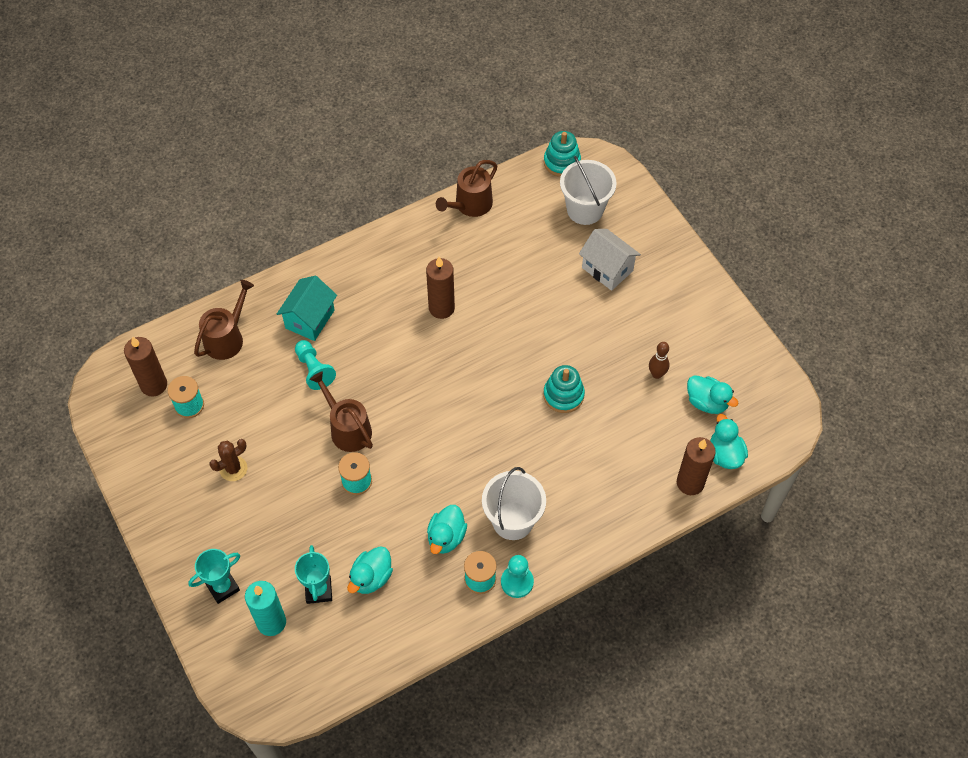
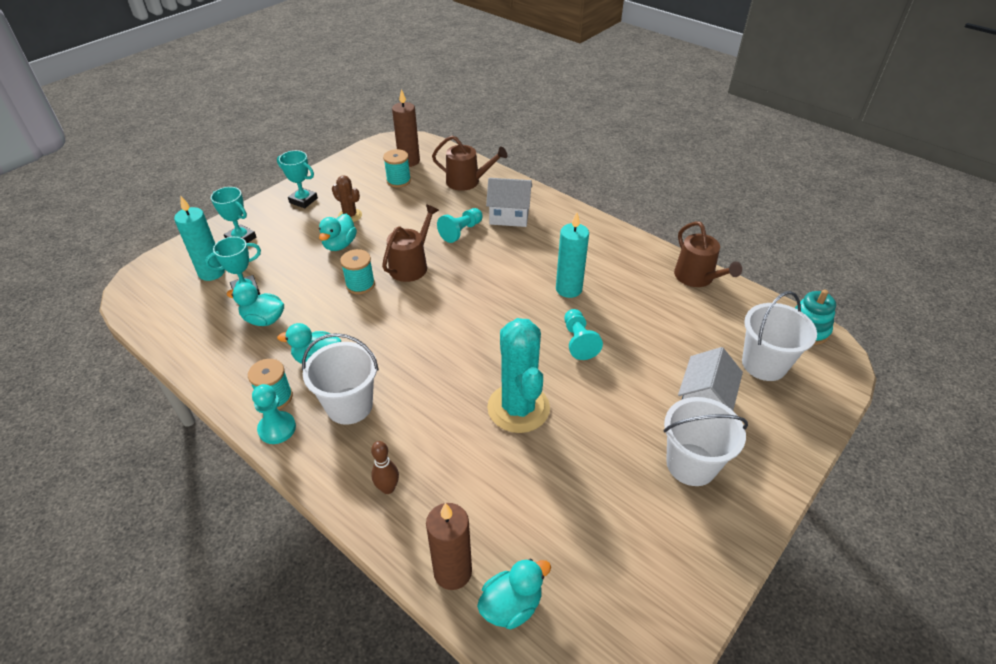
camera: 70 degrees right, 15 degrees down
turquoise house [277,276,337,341] -> white house [486,178,532,227]
brown candle [426,257,455,319] -> turquoise candle [556,212,589,298]
brown watering can [436,160,497,217] -> brown watering can turned 135 degrees counterclockwise [674,221,742,287]
turquoise stacking toy [543,365,585,413] -> turquoise cactus [487,318,550,433]
brown bowling pin [649,342,669,379] -> brown bowling pin moved to [371,441,399,494]
turquoise duck [687,375,738,414] -> turquoise duck moved to [319,214,357,251]
none -> turquoise trophy [277,150,318,208]
none -> turquoise pawn [564,309,603,360]
none -> white bucket [663,397,748,486]

